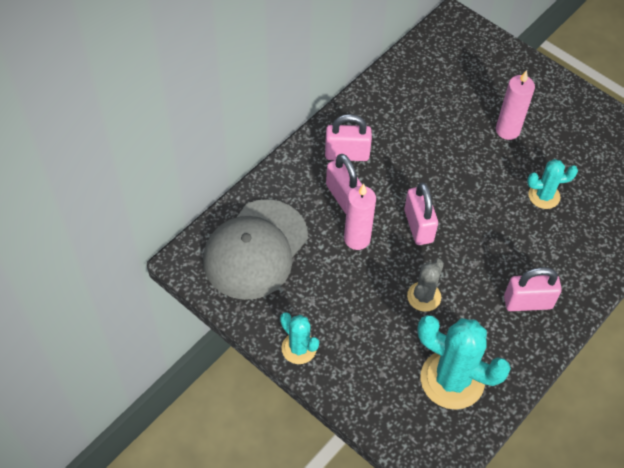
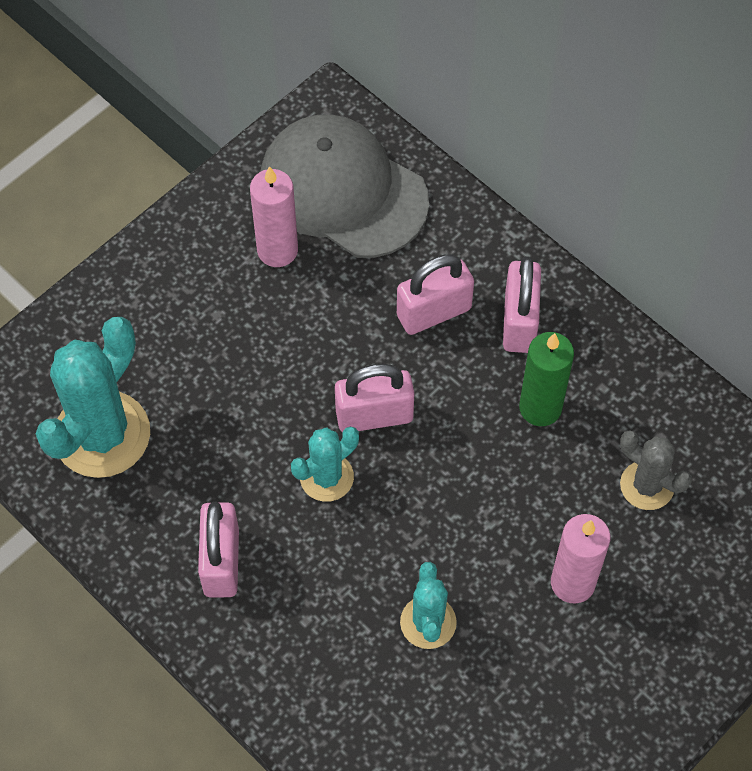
camera: 95 degrees right, 5 degrees up
turquoise cactus [280,312,319,364] -> turquoise cactus moved to [291,427,359,502]
pink candle [344,184,376,250] -> pink candle moved to [250,166,298,267]
grey cactus [407,259,444,312] -> grey cactus moved to [620,430,692,510]
none -> green candle [519,332,574,426]

